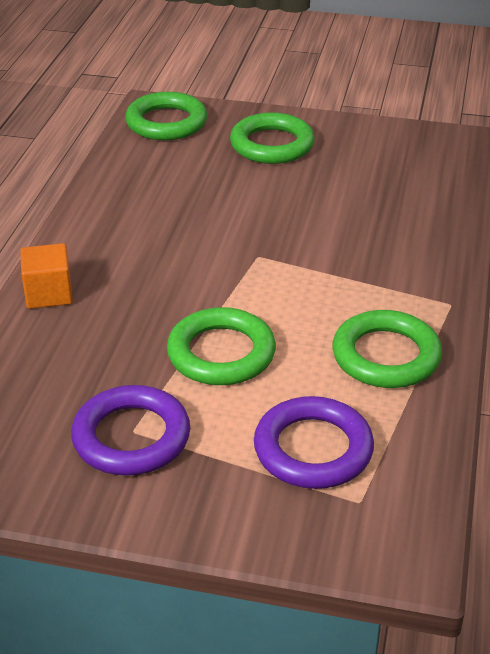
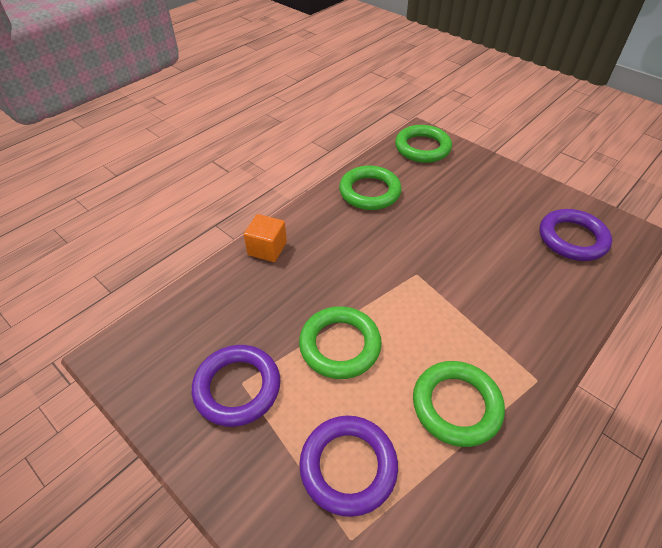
camera: 30 degrees right, 10 degrees up
green ring [230,112,315,164] -> green ring moved to [339,166,402,210]
none -> purple ring [540,209,612,261]

